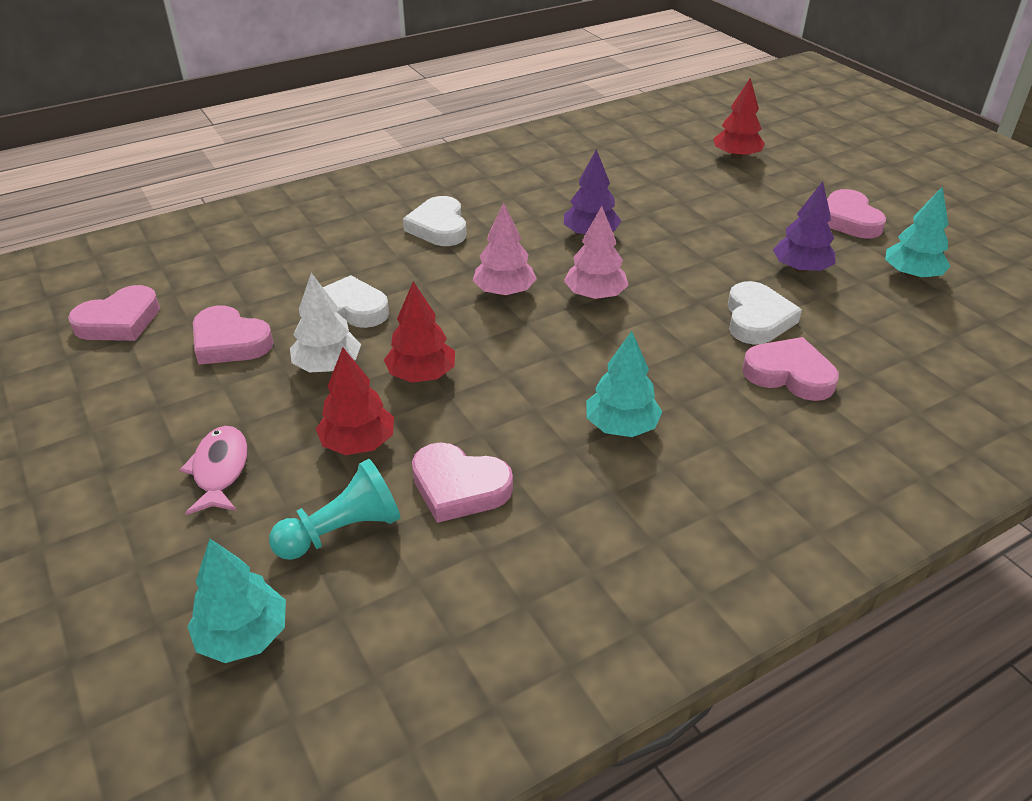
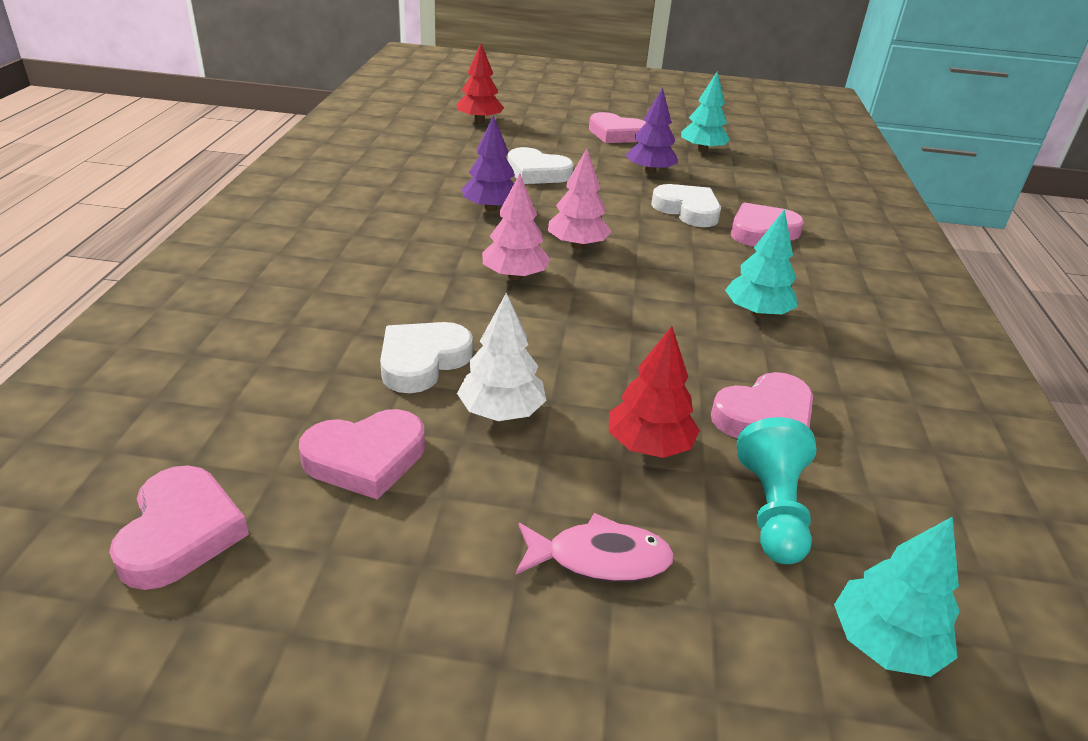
camera: 55 degrees left, 5 degrees down
pink fish [179,426,248,515] -> pink fish turned 150 degrees clockwise [516,513,674,582]
red tree [384,281,455,383] -> none
white heart [403,196,466,246] -> white heart moved to [507,147,574,184]

